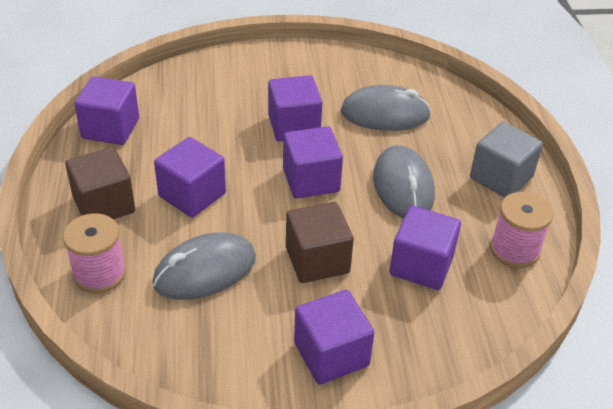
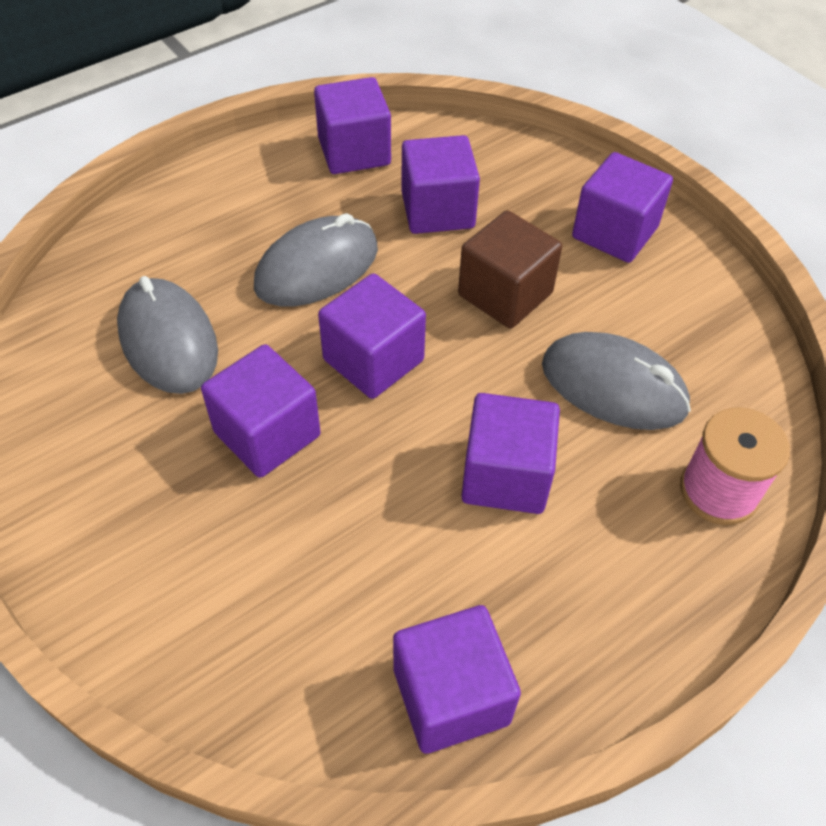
camera: 120 degrees left, 10 degrees up
brown cube [65,147,135,219] -> none
grey cube [470,122,543,198] -> none
pink spool [490,192,553,268] -> purple cube [314,77,391,174]

